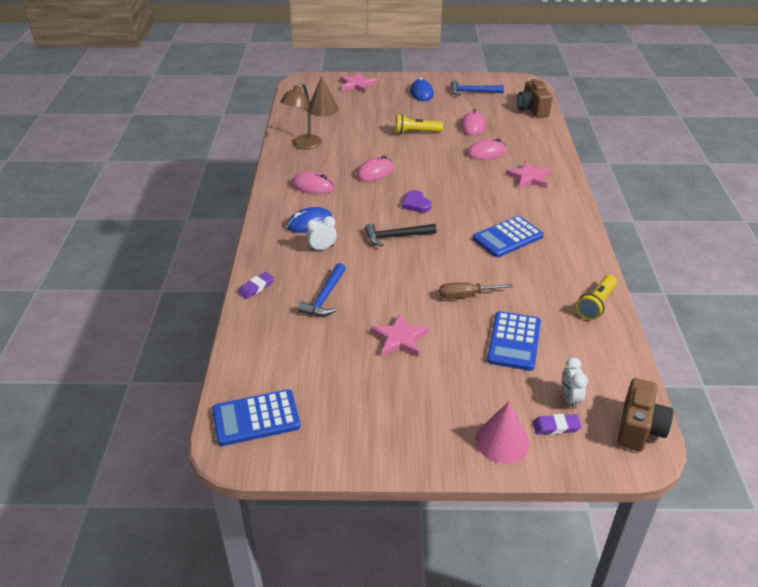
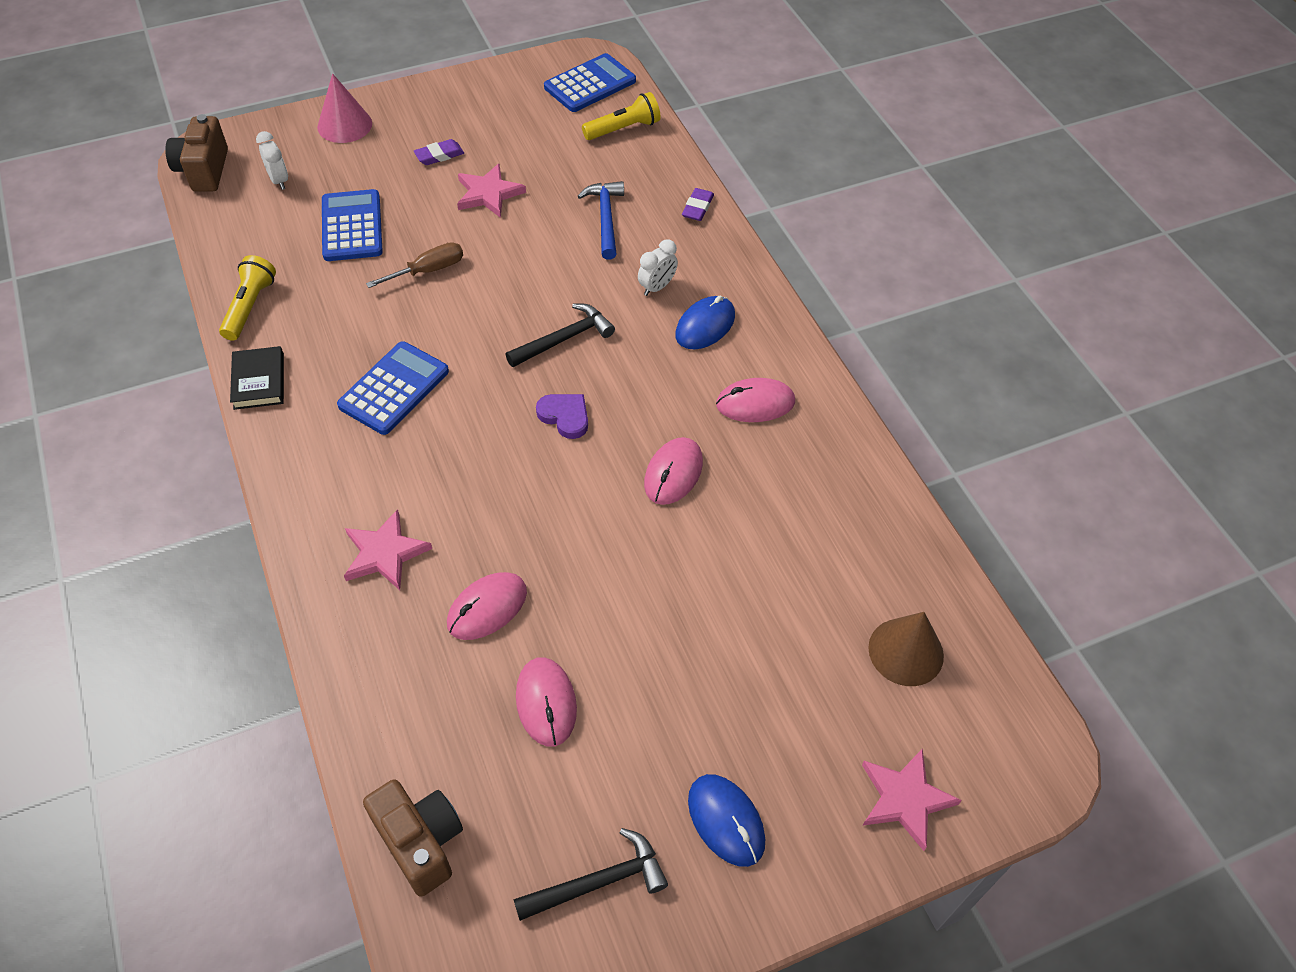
camera: 155 degrees right, 15 degrees up
brown lamp [280,83,322,150] -> none
yellow flashlight [395,114,443,134] -> yellow flashlight moved to [582,92,661,140]
blue hammer [451,80,504,95] -> black hammer [513,828,668,921]
purple eraser [533,414,581,435] -> purple eraser moved to [414,139,464,165]
none -> black book [230,346,284,410]

